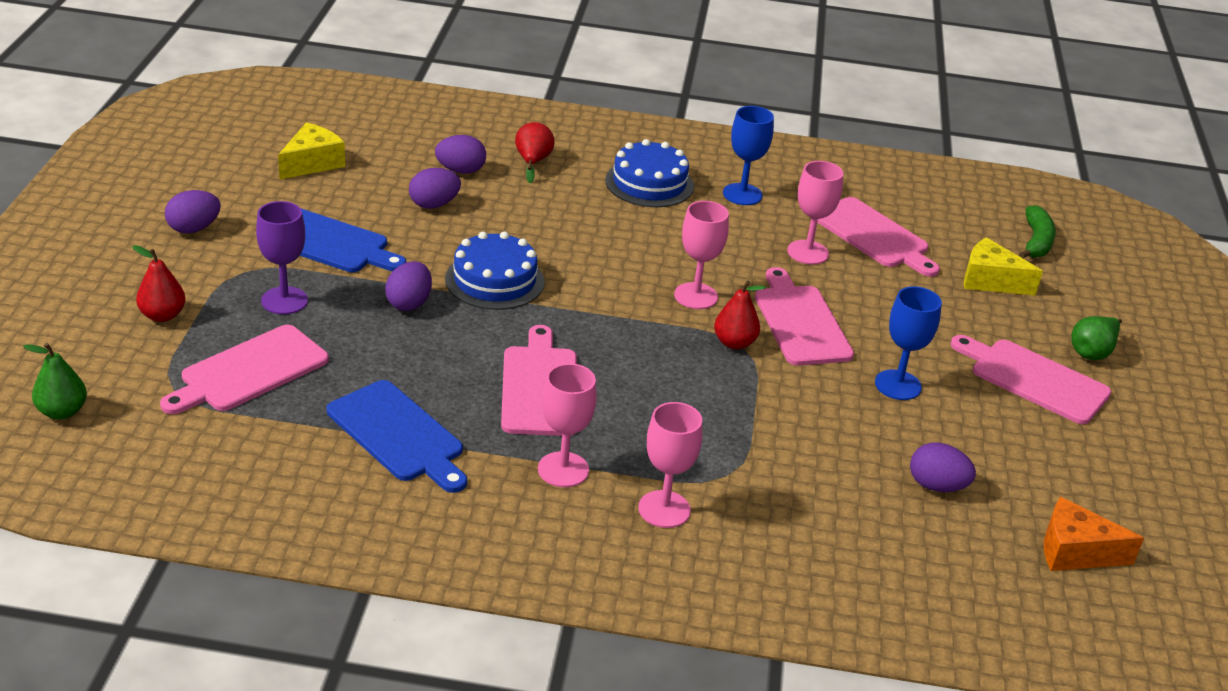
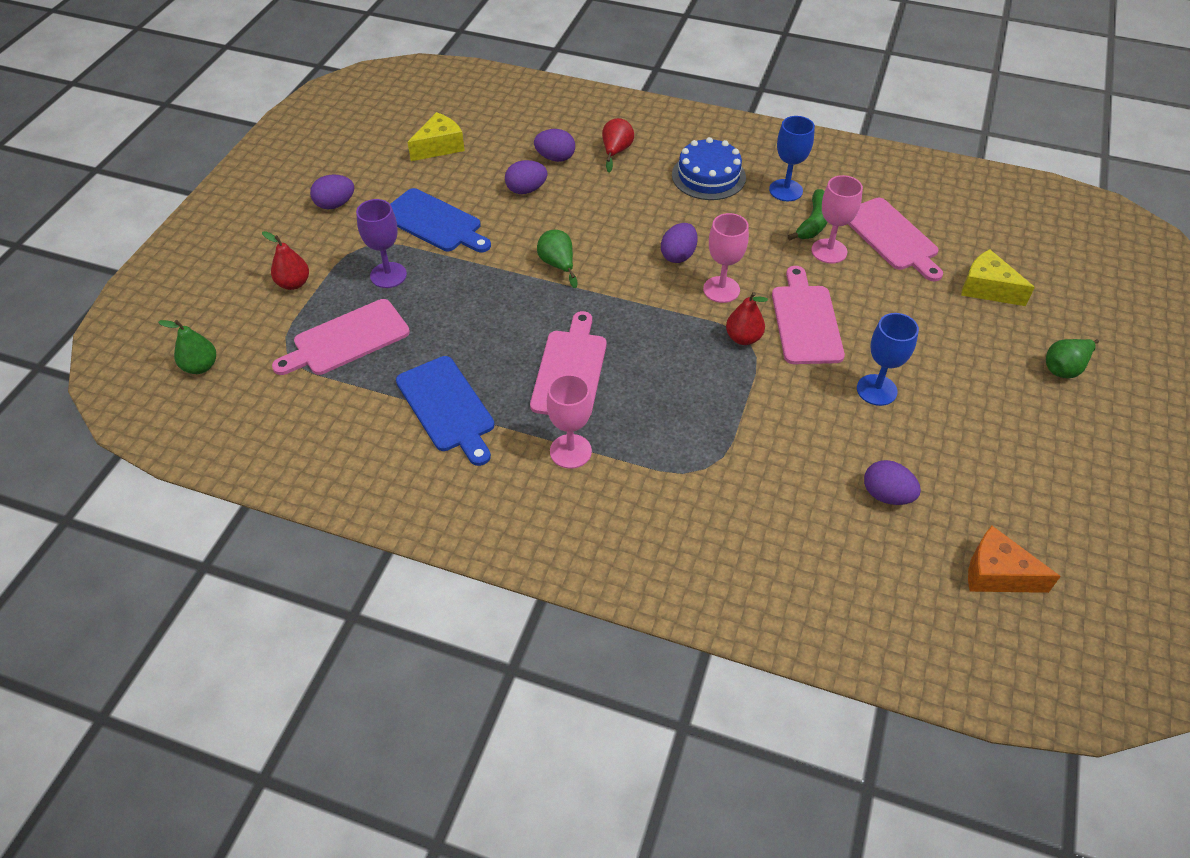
camera: 15 degrees right, 15 degrees up
purple egg [385,261,432,311] -> purple egg moved to [661,223,698,263]
blue cake [445,232,545,310] -> green pear [537,230,577,288]
pink goblet [638,402,702,528] -> none
pink cutting board [951,335,1111,424] -> none
green banana [1019,205,1056,258] -> green banana moved to [788,189,828,240]

